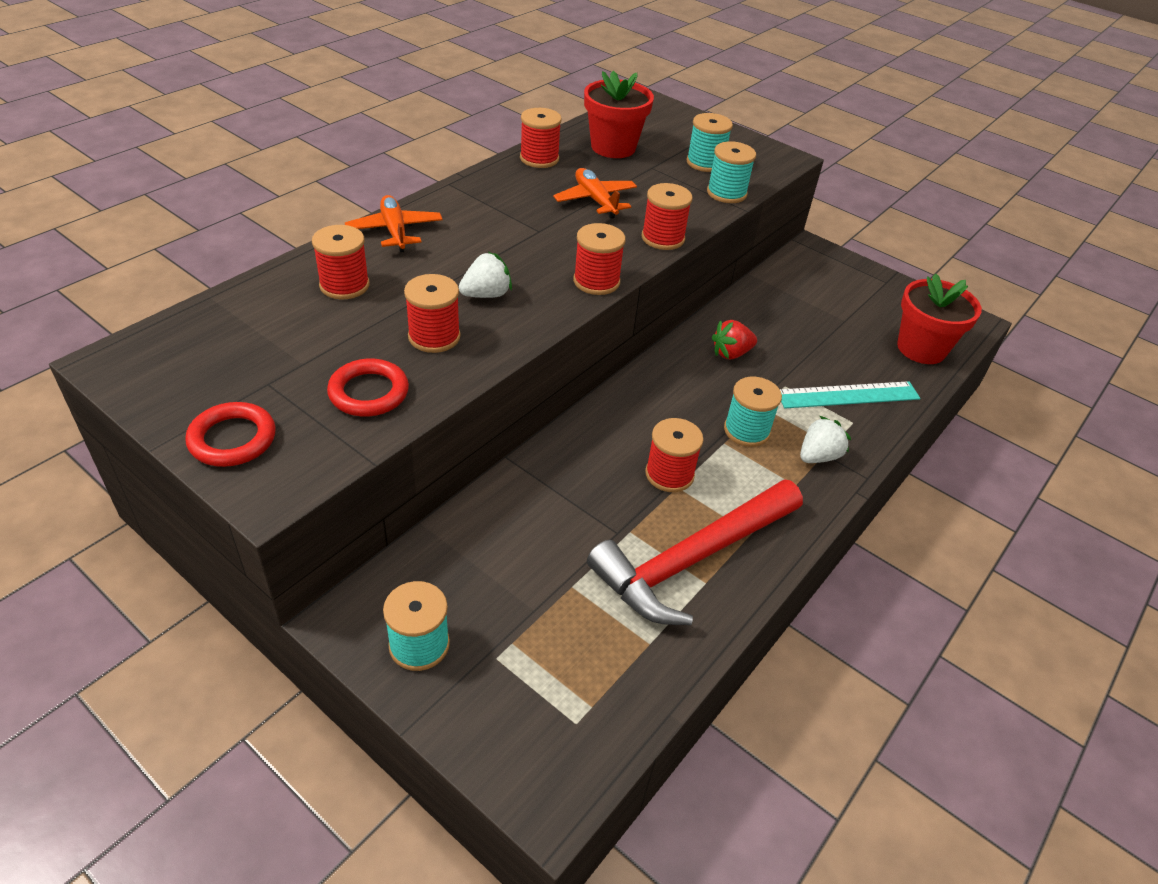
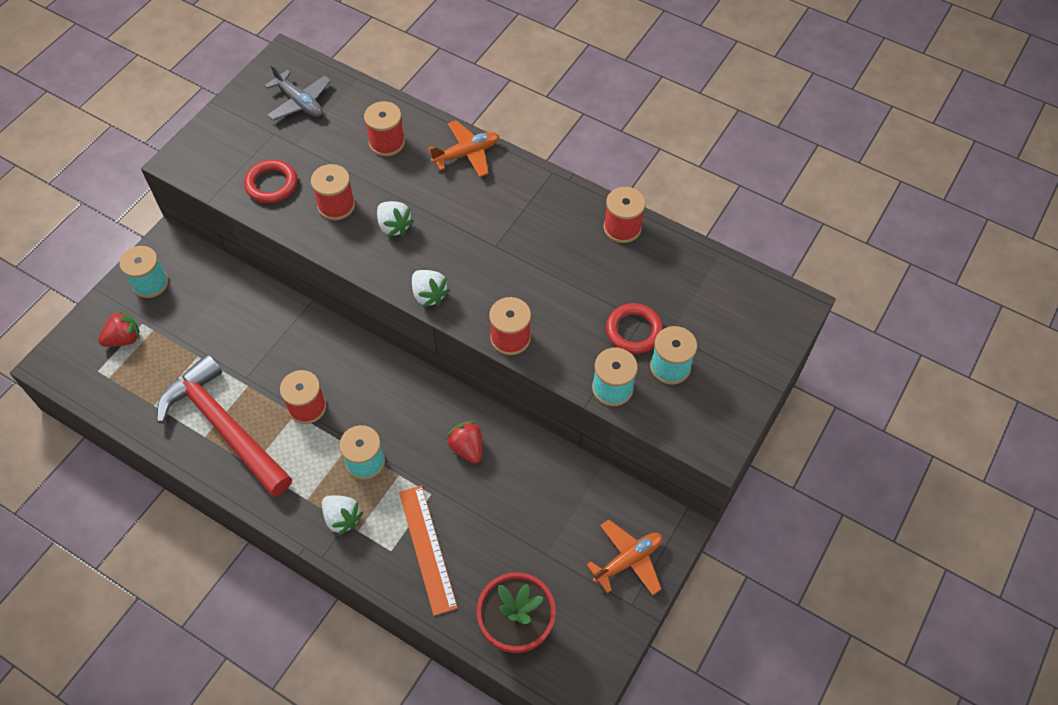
camera: 85 degrees right, 15 degrees up
red ring [185,402,276,467] -> red ring moved to [606,303,663,354]
orange plane [553,168,637,218] -> orange plane moved to [586,519,662,595]
red spool [573,223,626,295] -> white strawberry [412,270,450,308]
red flower pot [584,71,654,158] -> none
turquoise ruler [780,381,920,408] -> orange ruler [399,485,458,616]
none -> red strawberry [98,310,139,347]
none -> grey plane [265,64,331,121]

